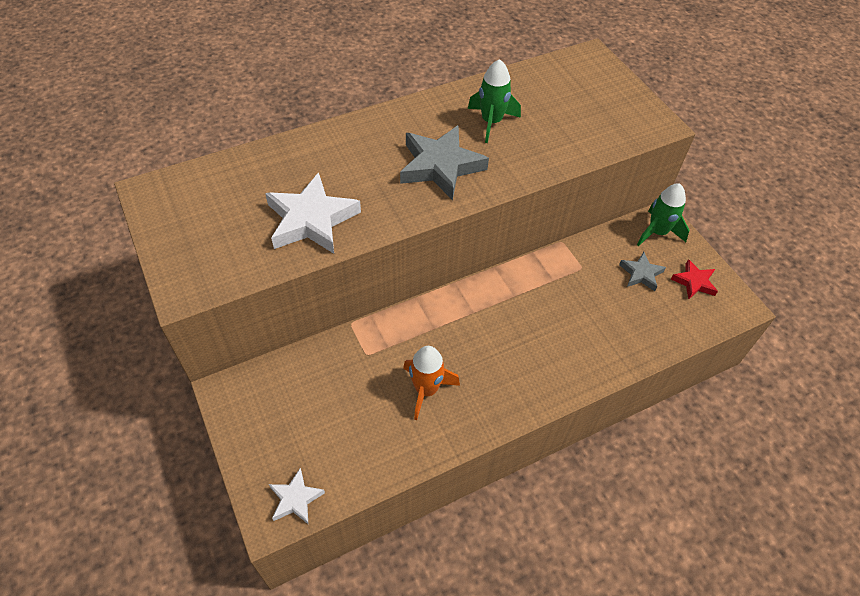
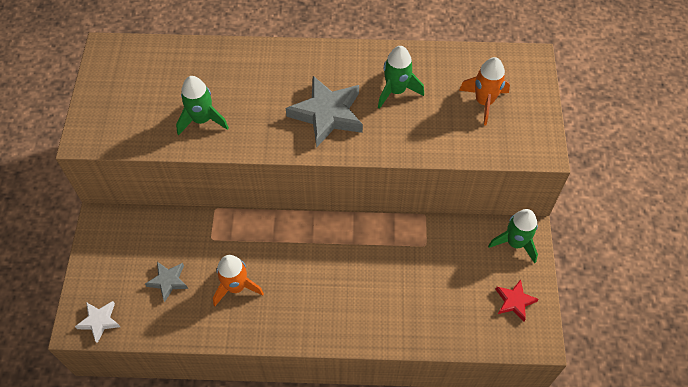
camera: 30 degrees right, 5 degrees up
white star [265,172,361,254] -> green rocket [176,76,229,135]
grey star [619,252,666,291] -> grey star moved to [145,262,188,302]
none -> orange rocket [459,57,510,125]

